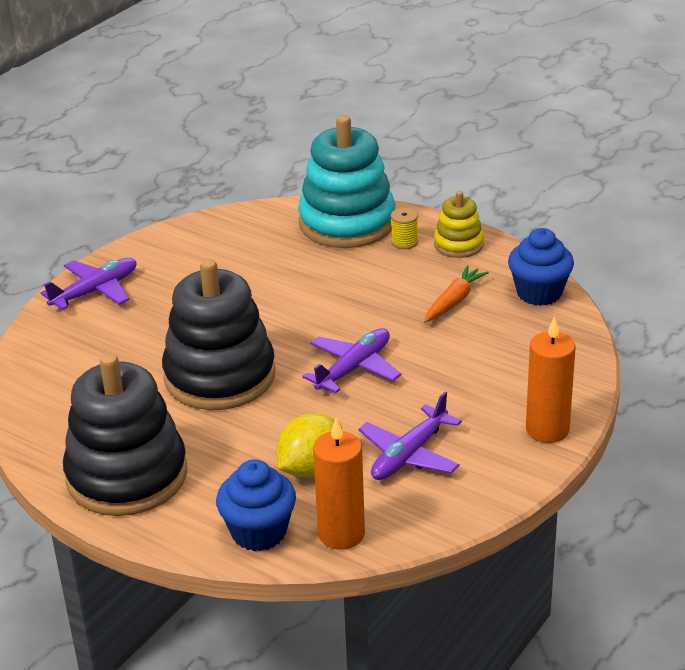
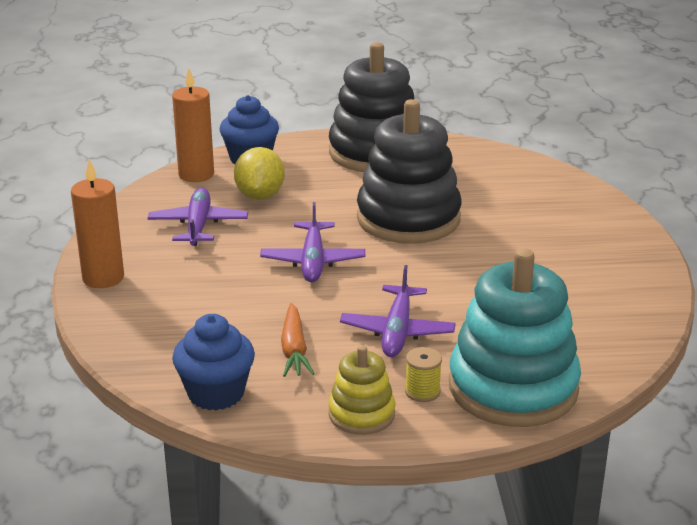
camera: 140 degrees right, 5 degrees down
purple plane [41,258,137,310] -> purple plane moved to [340,265,456,357]

